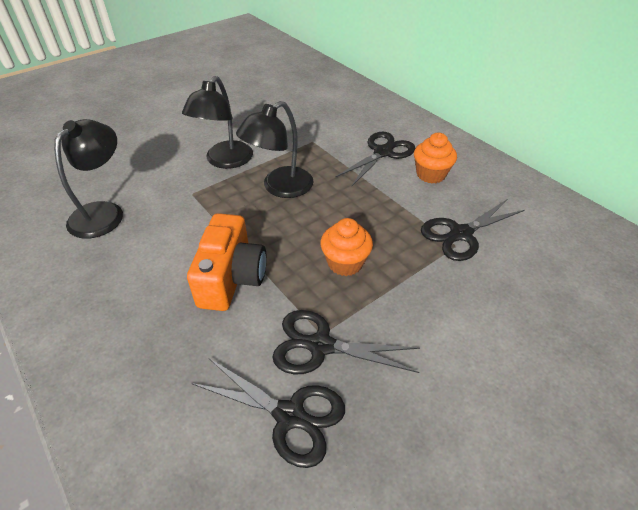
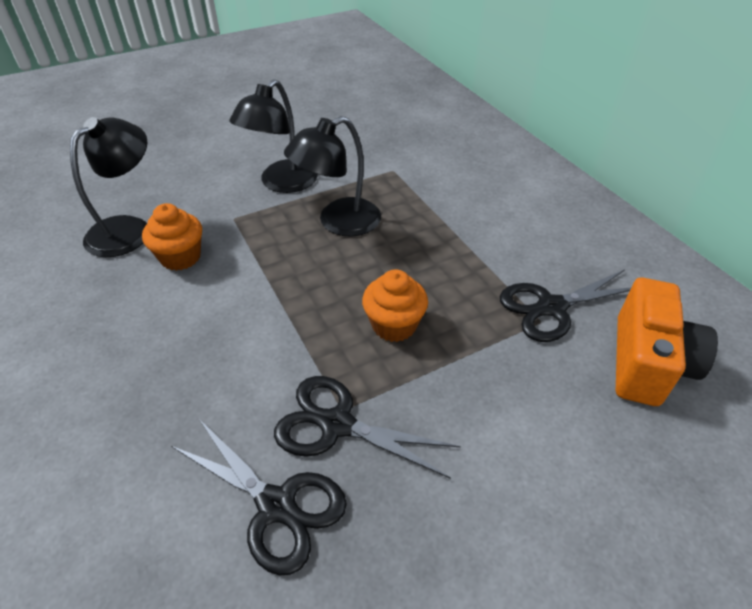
camera: 10 degrees right, 0 degrees up
orange camera [187,213,267,311] -> orange camera moved to [616,278,718,406]
black scissors [335,132,415,186] -> none
orange cupcake [414,133,457,183] -> orange cupcake moved to [142,203,202,271]

